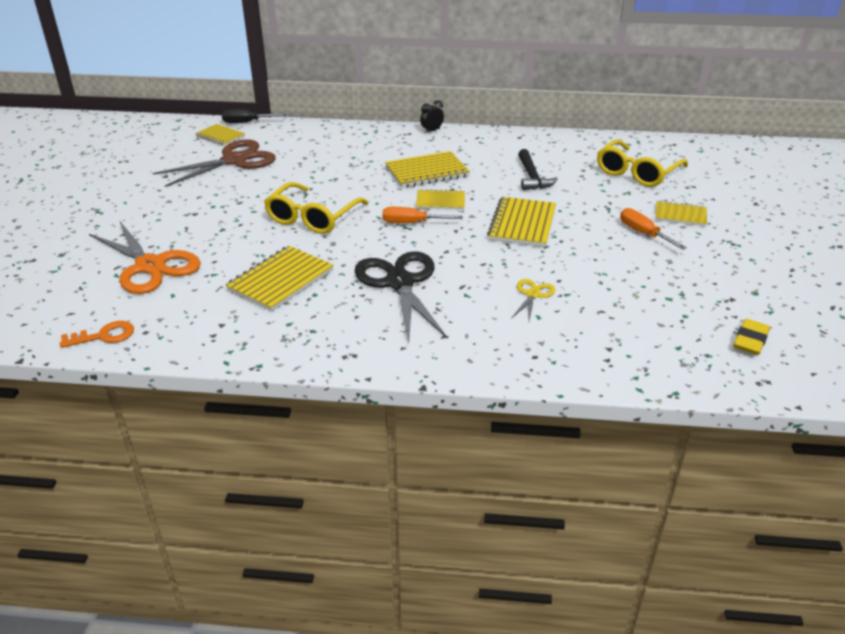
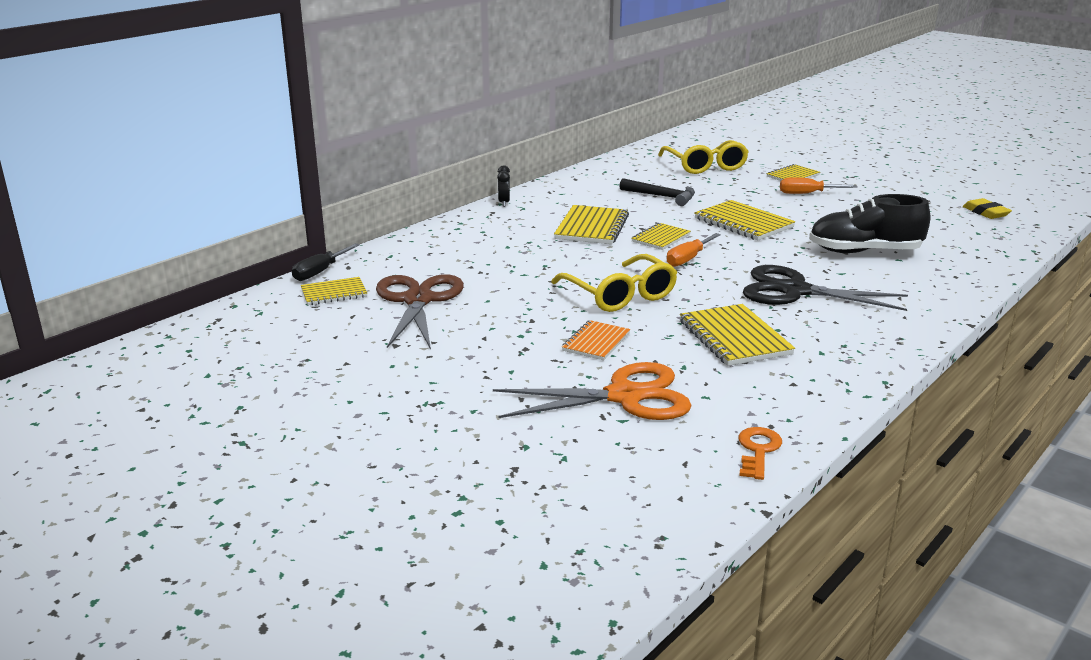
camera: 55 degrees left, 10 degrees down
yellow scissors [512,279,555,321] -> black shoe [809,194,930,253]
none -> orange notebook [562,320,630,360]

